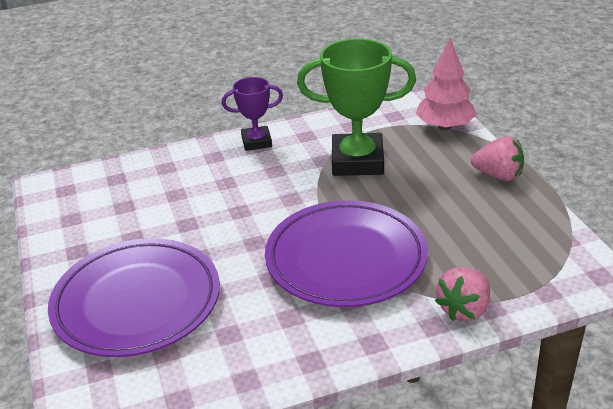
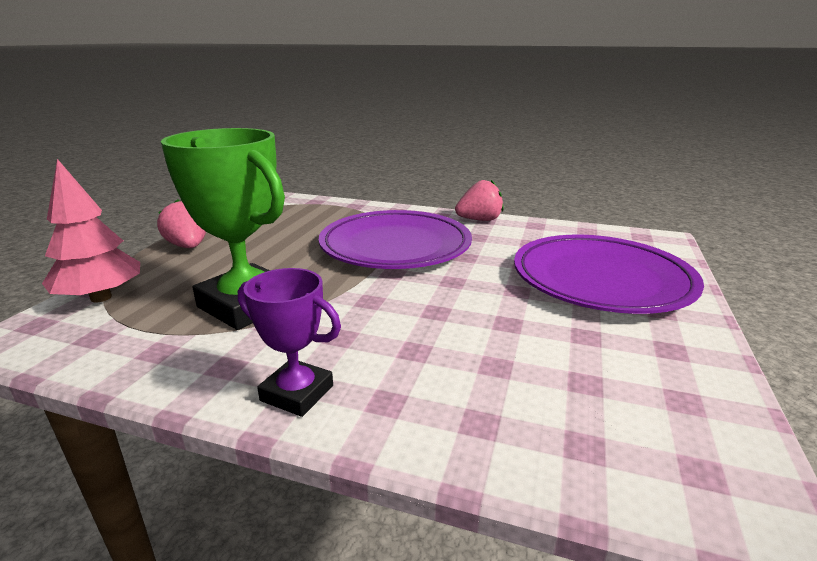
camera: 145 degrees left, 10 degrees down
pink strawberry [435,267,490,321] -> pink strawberry moved to [455,180,504,221]

